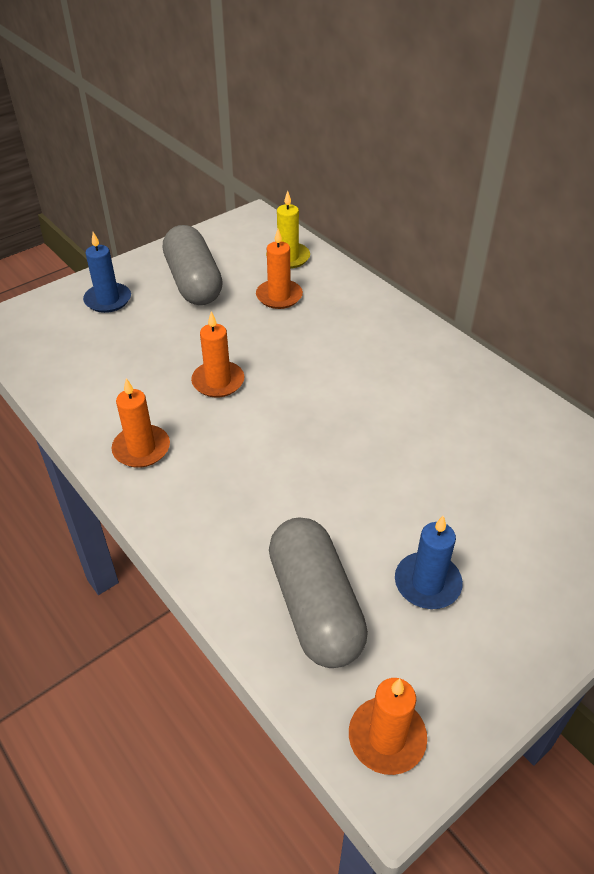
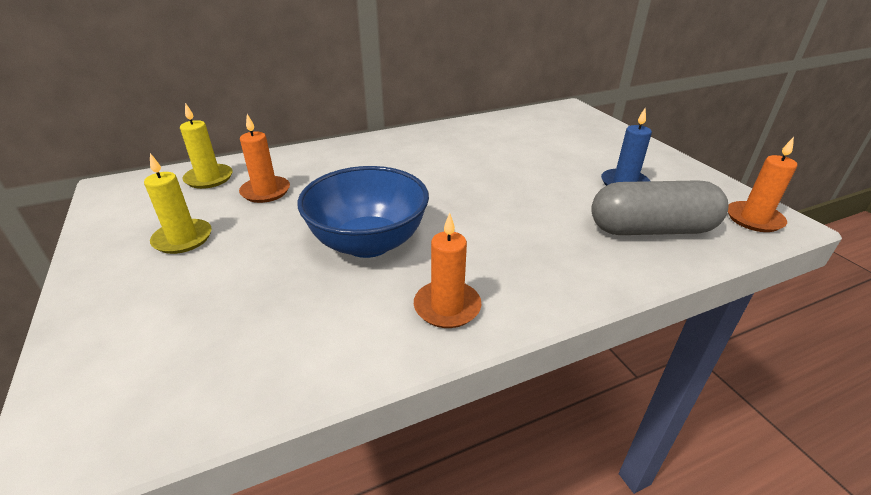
camera: 75 degrees left, 10 degrees down
blue candle [83,232,131,313] -> none
grey capsule [163,225,223,305] -> yellow candle [144,153,212,254]
orange candle [191,311,244,397] -> blue bowl [297,166,429,258]

